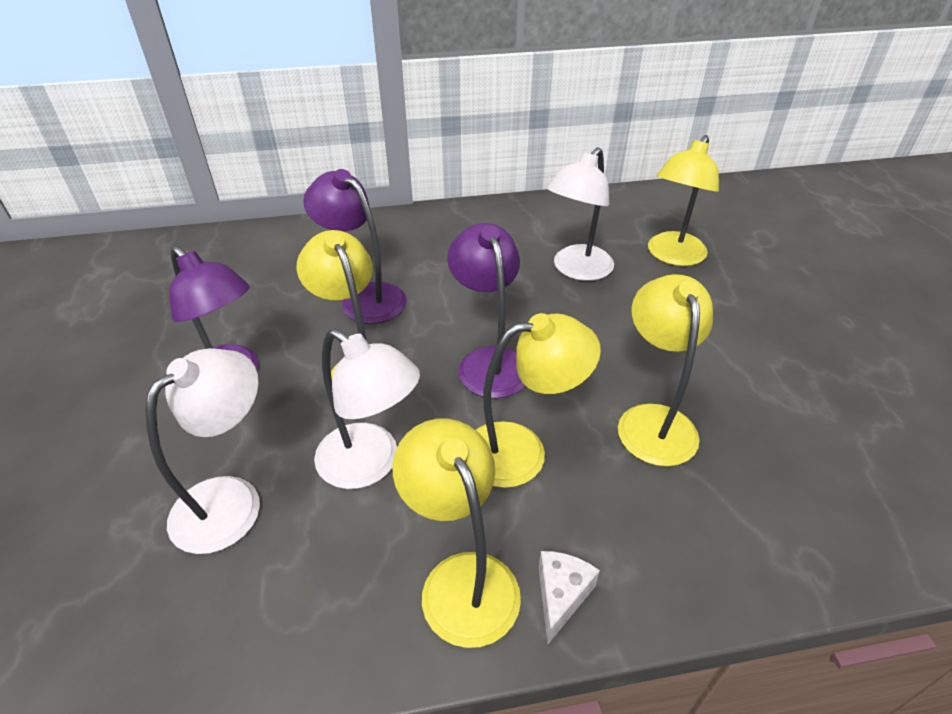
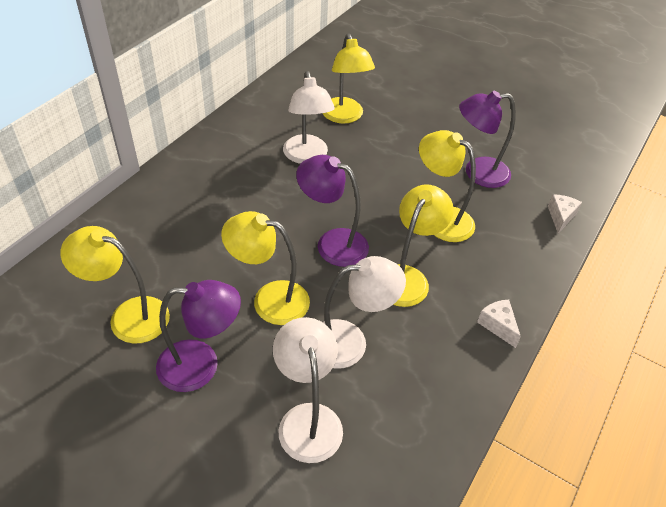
camera: 50 degrees left, 5 degrees up
purple lamp [303,169,407,324] -> purple lamp moved to [459,90,516,188]
yellow lamp [392,419,521,648] -> yellow lamp moved to [60,226,170,344]
none -> white cheese [548,194,582,234]

